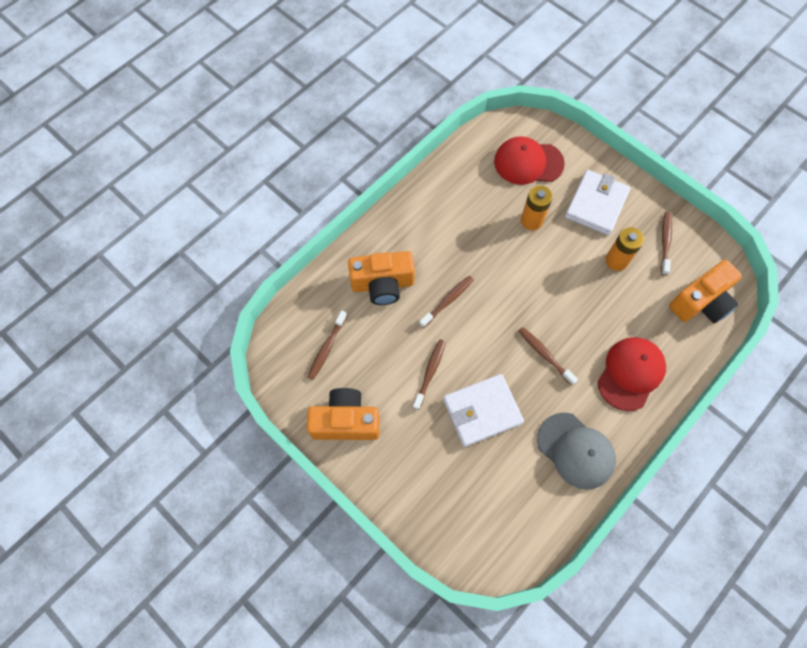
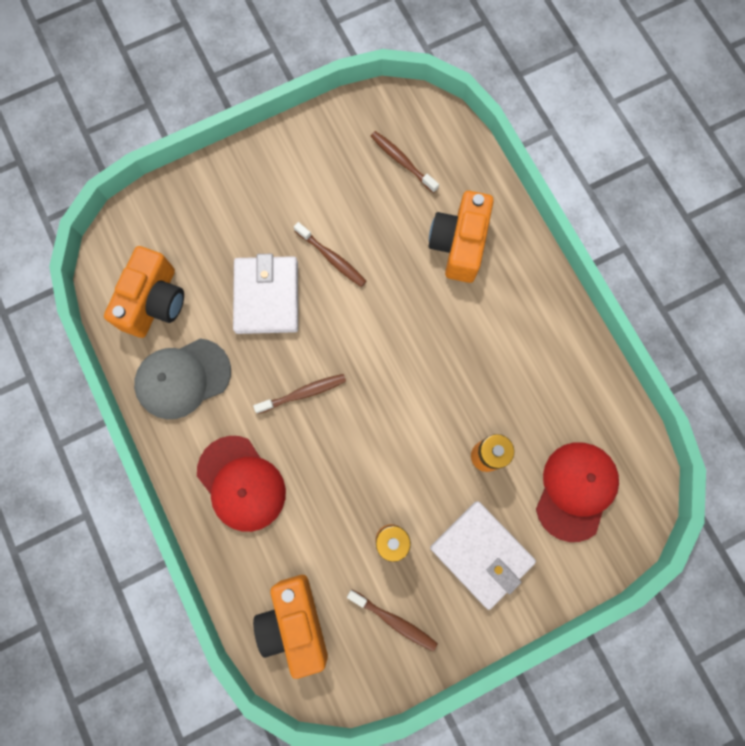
camera: 110 degrees right, 10 degrees up
orange camera [307,388,380,440] -> orange camera moved to [104,246,184,338]
brown toothbrush [419,276,474,328] -> none

